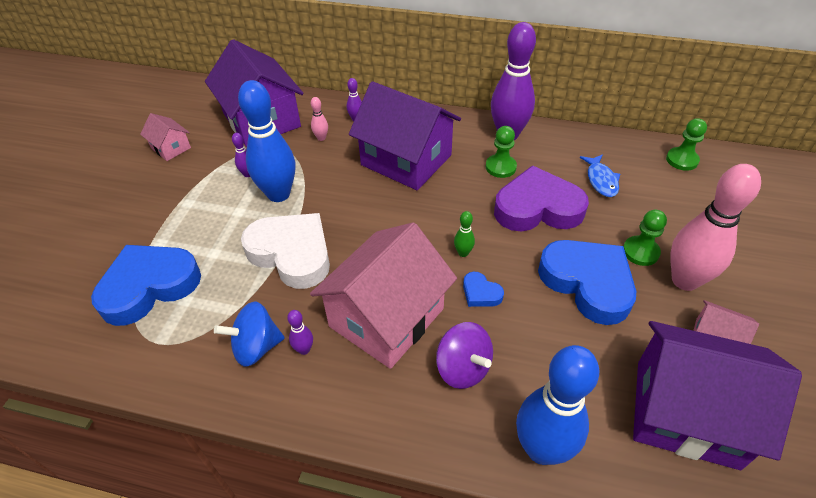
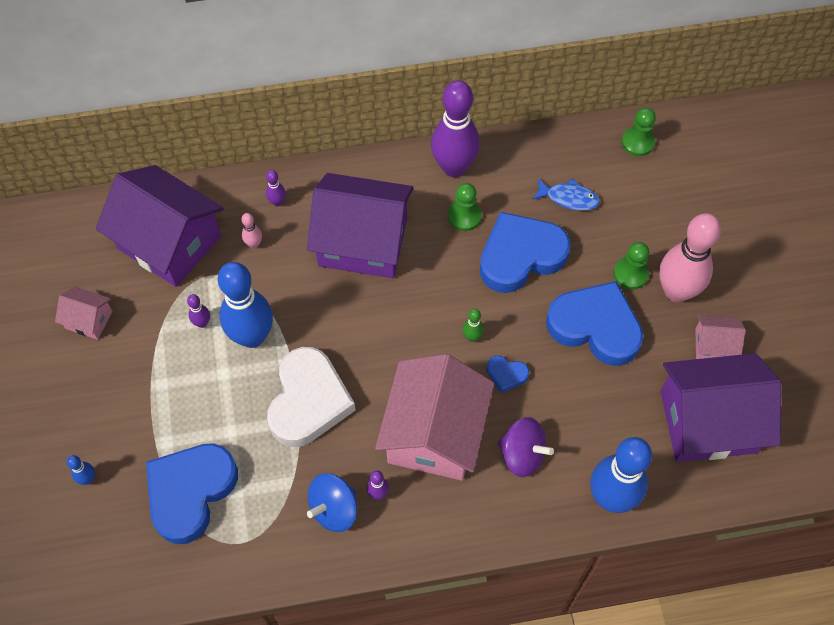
camera: 25 degrees left, 15 degrees up
white heart [241,213,330,289] -> white heart turned 90 degrees clockwise [267,347,356,447]
purple heart [494,165,589,231] -> blue heart [480,212,570,293]
blue fish [580,154,620,197] -> blue fish turned 45 degrees counterclockwise [532,178,600,211]
none -> blue bowling pin [67,455,95,485]

